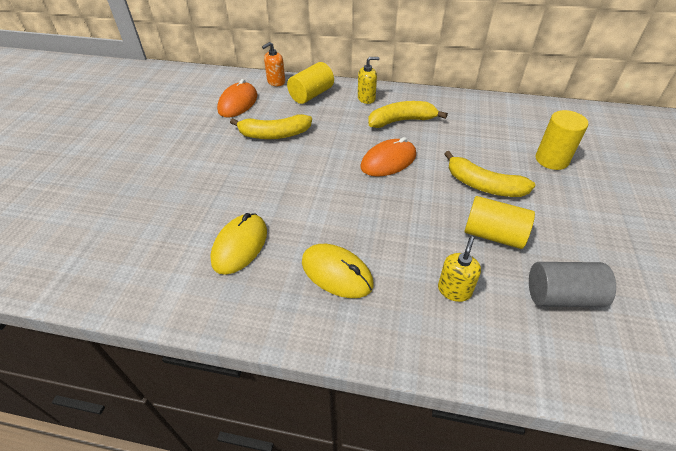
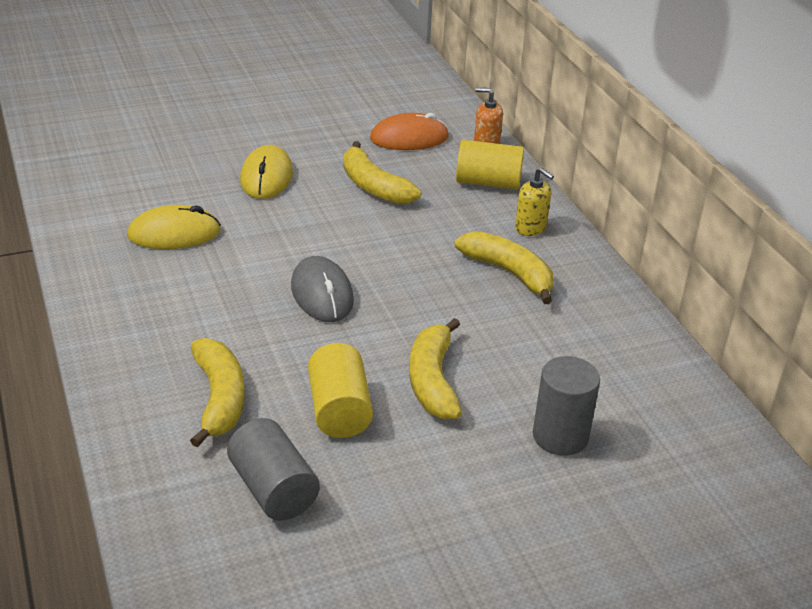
camera: 55 degrees right, 10 degrees down
yellow mouse [302,244,374,298] -> yellow mouse moved to [240,145,293,199]
orange mouse [361,137,416,177] -> none
yellow soap dispenser [438,236,481,302] -> yellow banana [190,338,245,447]
yellow cylinder [536,110,588,170] -> grey cylinder [533,356,600,456]
none -> grey mouse [291,256,354,322]

